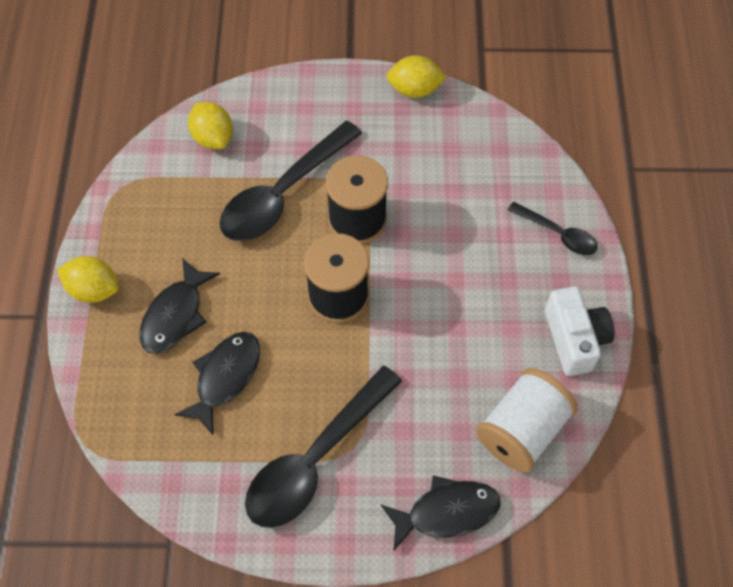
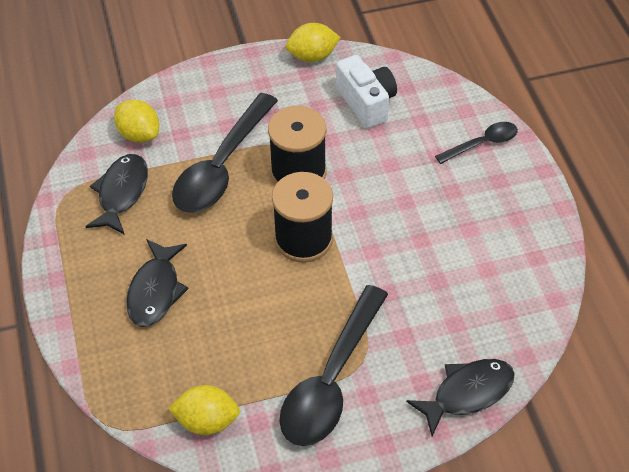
camera: 15 degrees left, 10 degrees down
yellow lemon [57,256,119,303] -> yellow lemon moved to [168,385,240,435]
black fish [174,332,260,435] -> black fish moved to [85,154,148,235]
white spool [476,368,578,473] -> none
black spoon [508,202,597,255] -> black spoon turned 45 degrees counterclockwise [435,122,518,164]
white camera [545,286,615,376] -> white camera moved to [336,55,397,128]

